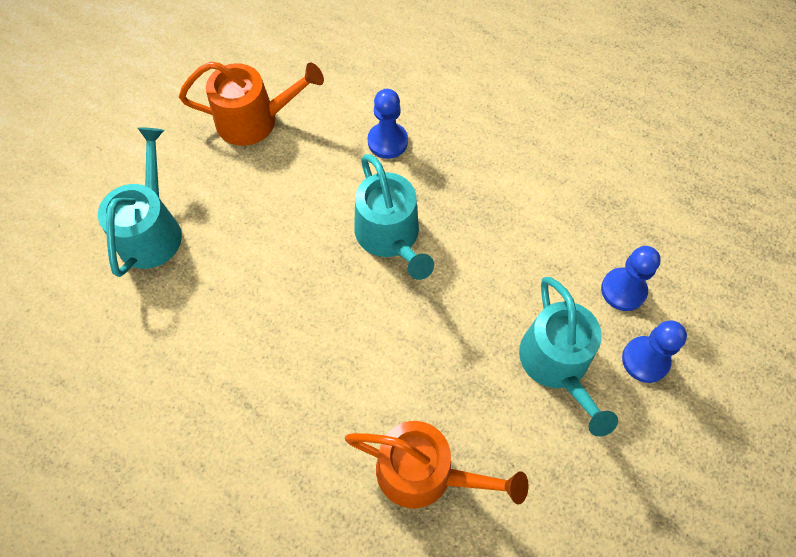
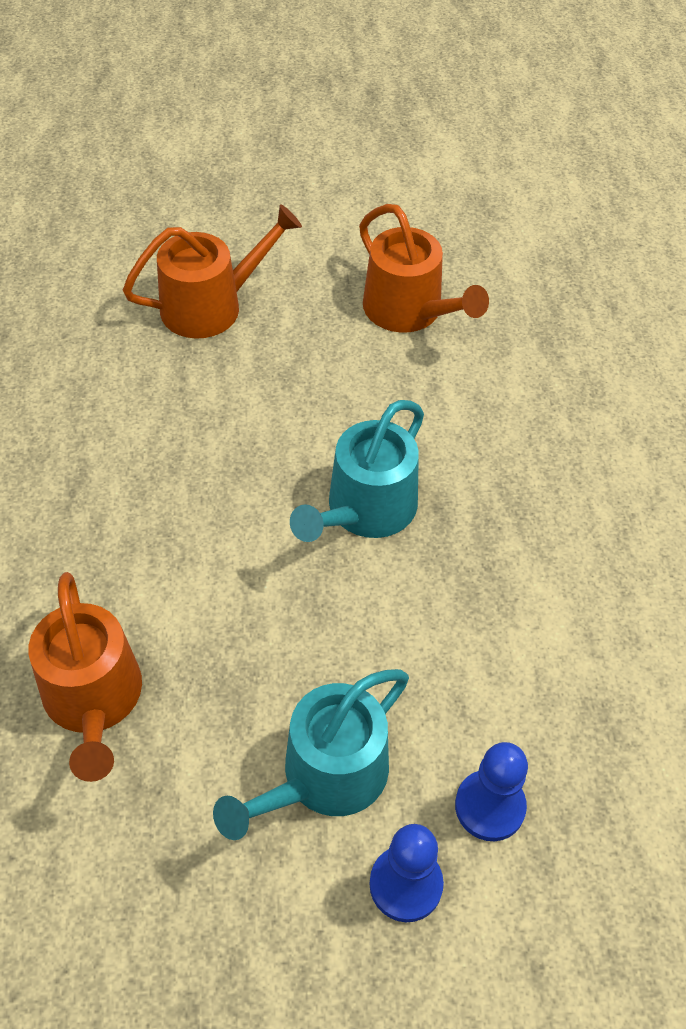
camera: 55 degrees right, 10 degrees down
turquoise watering can [98,127,182,277] -> orange watering can [123,204,302,339]
blue pawn [368,89,408,159] -> none

